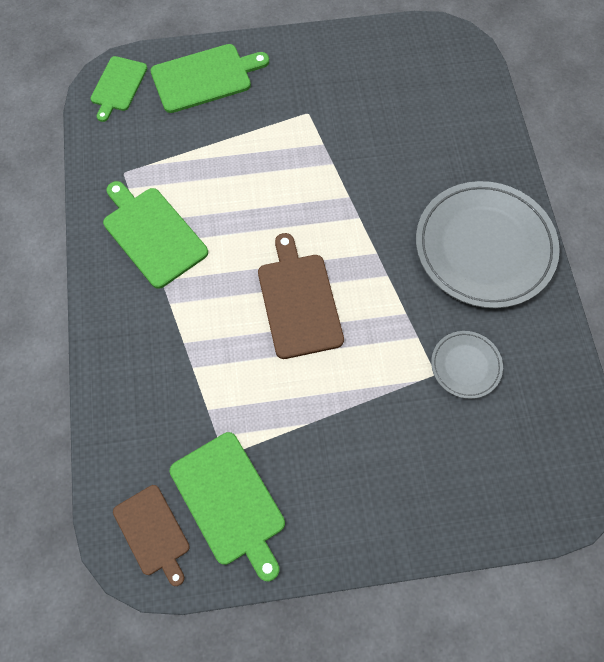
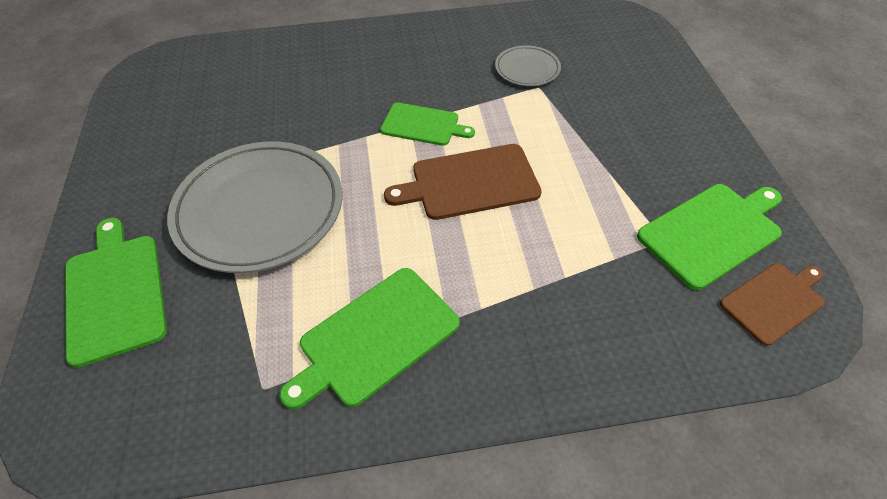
camera: 90 degrees left, 15 degrees down
green cutting board [90,56,147,122] -> green cutting board moved to [380,103,475,146]
grey plate [416,181,560,308] -> grey plate moved to [167,141,343,273]

